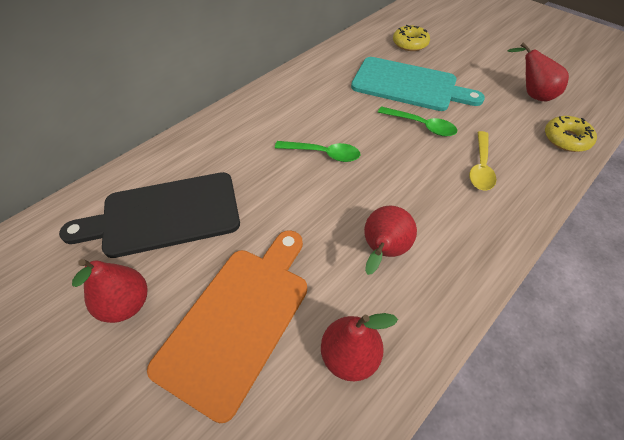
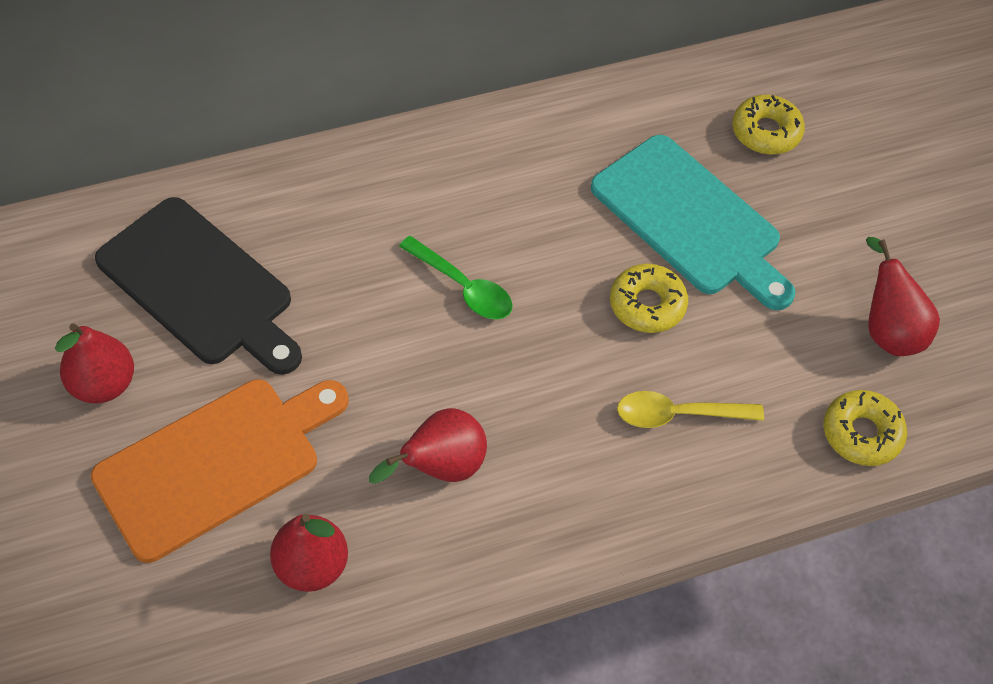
camera: 25 degrees right, 5 degrees up
black cutting board [59,172,240,258] -> black cutting board turned 150 degrees counterclockwise [95,197,302,375]
green spoon [378,106,457,136] -> yellow donut [610,264,688,333]
yellow spoon [469,131,496,191] -> yellow spoon turned 45 degrees clockwise [617,391,764,428]

